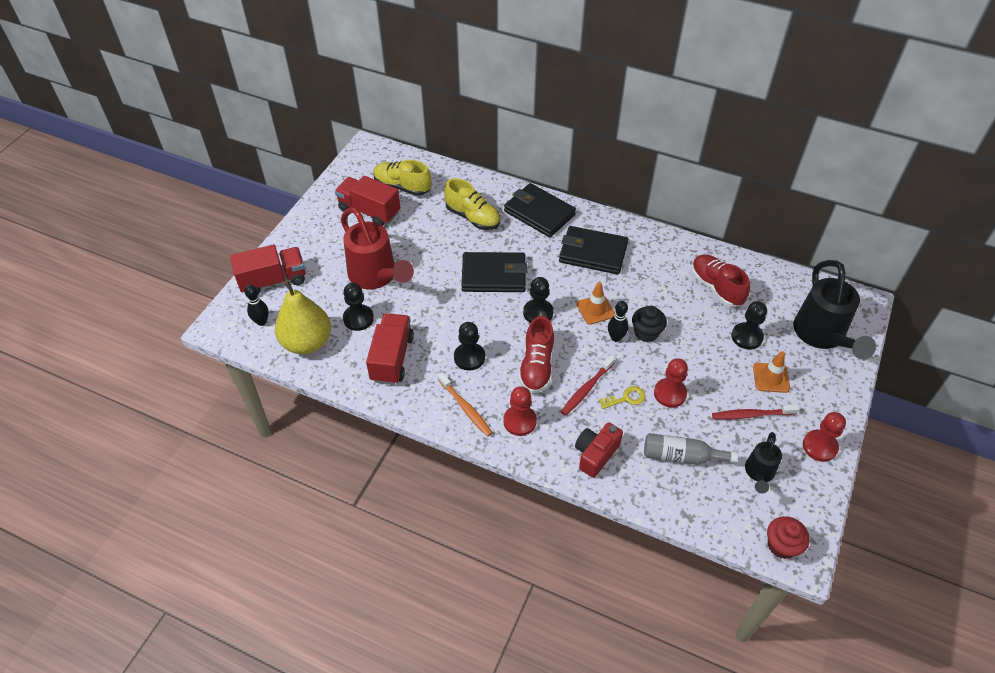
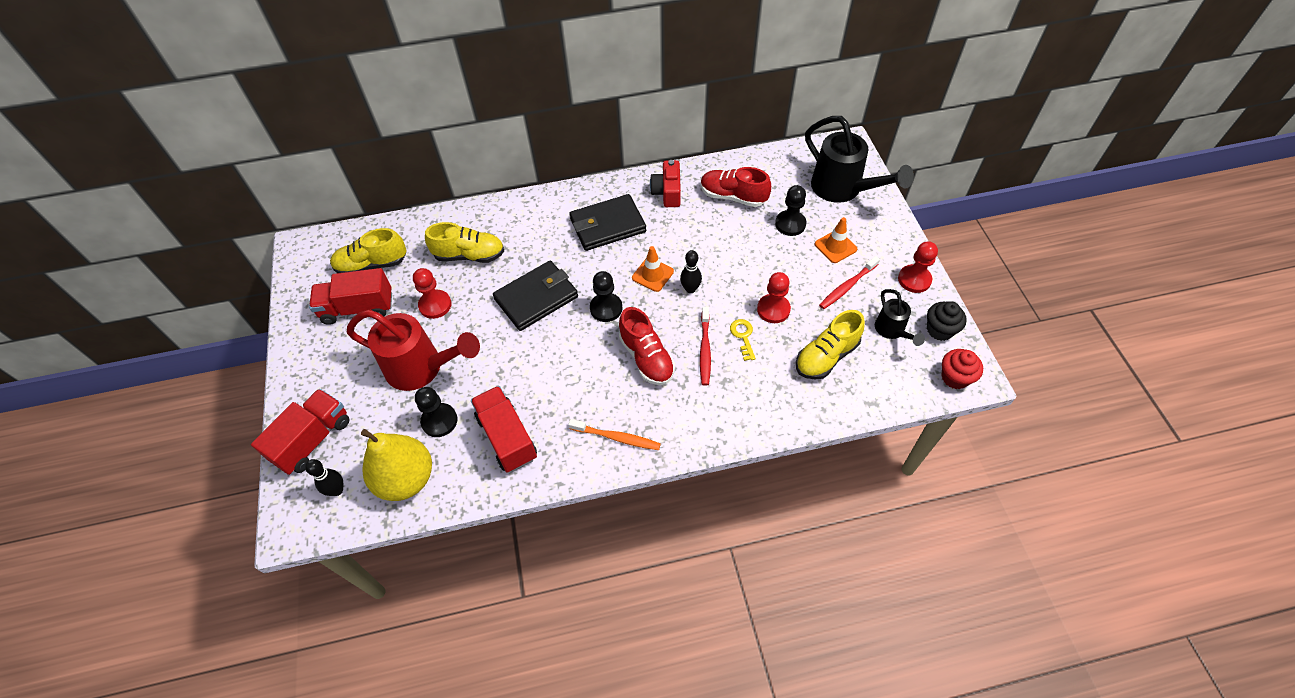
camera: 35 degrees left, 5 degrees up
black pawn [454,322,485,370] -> none
red pawn [503,386,537,436] -> red pawn moved to [413,268,452,319]
black wallet [504,183,576,237] -> none
red camera [575,423,623,478] -> red camera moved to [650,160,681,207]
yellow key [599,386,646,409] -> yellow key turned 45 degrees counterclockwise [730,319,756,361]
black cupcake [632,306,667,342] -> black cupcake moved to [927,301,967,341]
grey bottle [644,433,738,465] -> yellow shoe [796,310,865,380]

